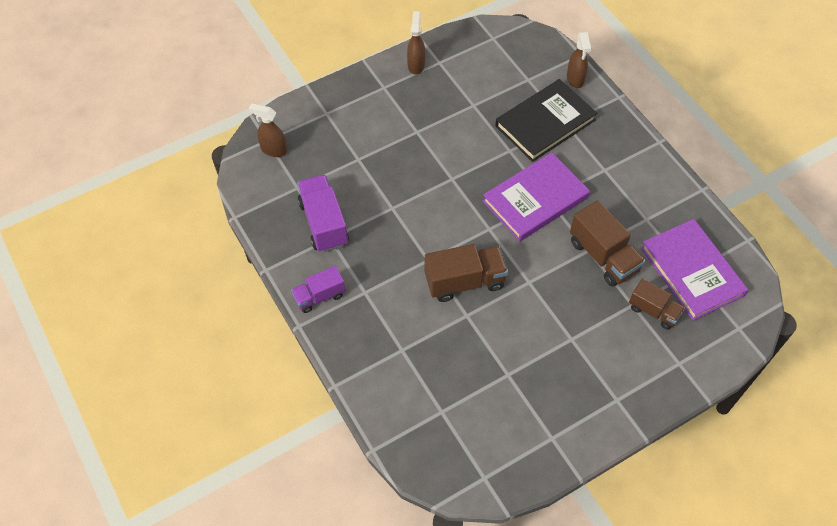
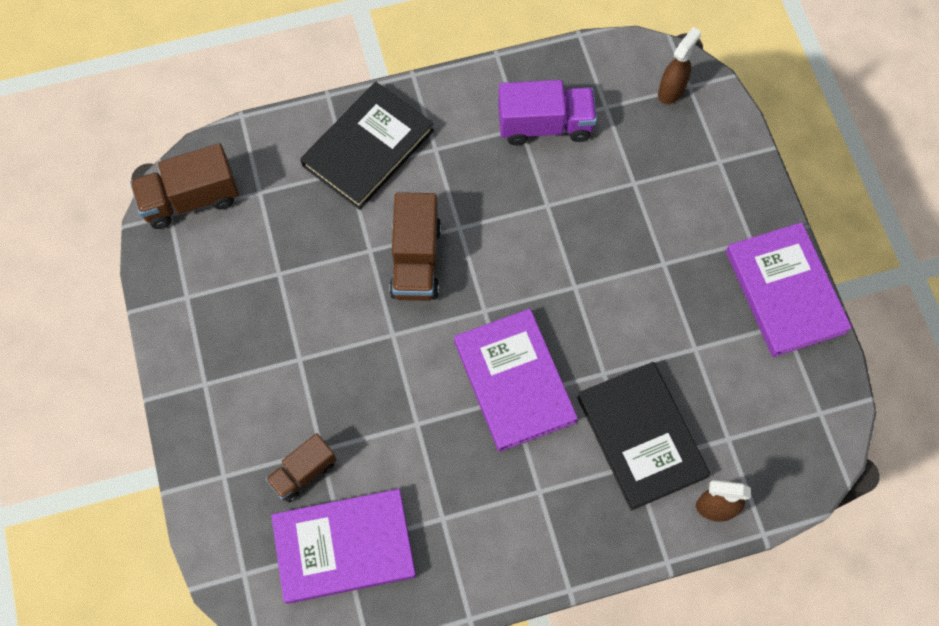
camera: 105 degrees right, 10 degrees up
purple truck [291,266,345,313] -> none
brown spray bottle [407,11,425,75] -> purple book [726,222,852,357]
brown truck [570,200,645,287] -> brown truck moved to [130,143,239,229]
none -> black book [300,82,434,210]

